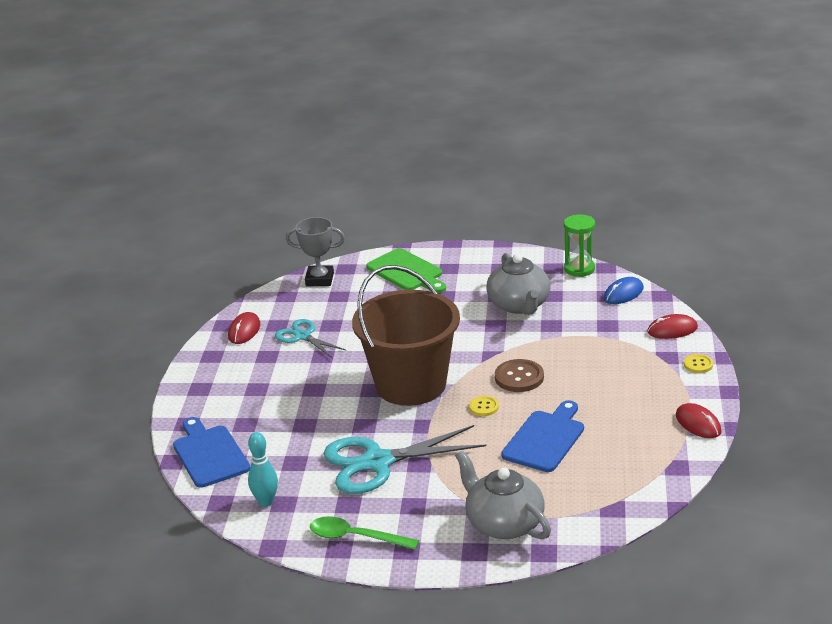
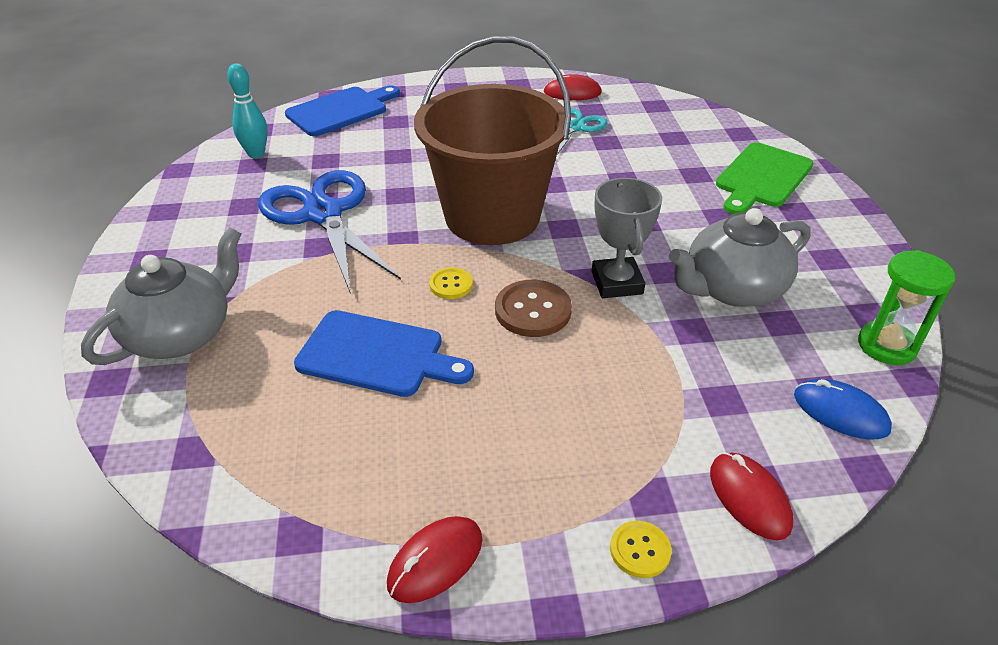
camera: 75 degrees right, 10 degrees up
grey trophy [286,217,345,286] -> grey trophy moved to [592,178,662,298]
green spoon [310,516,419,550] -> none
turquoise scissors [323,425,486,494] -> blue scissors [258,170,401,294]

